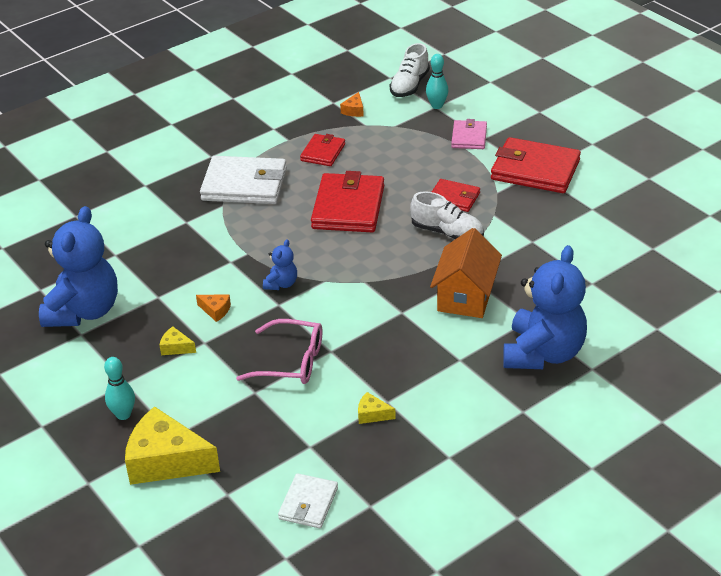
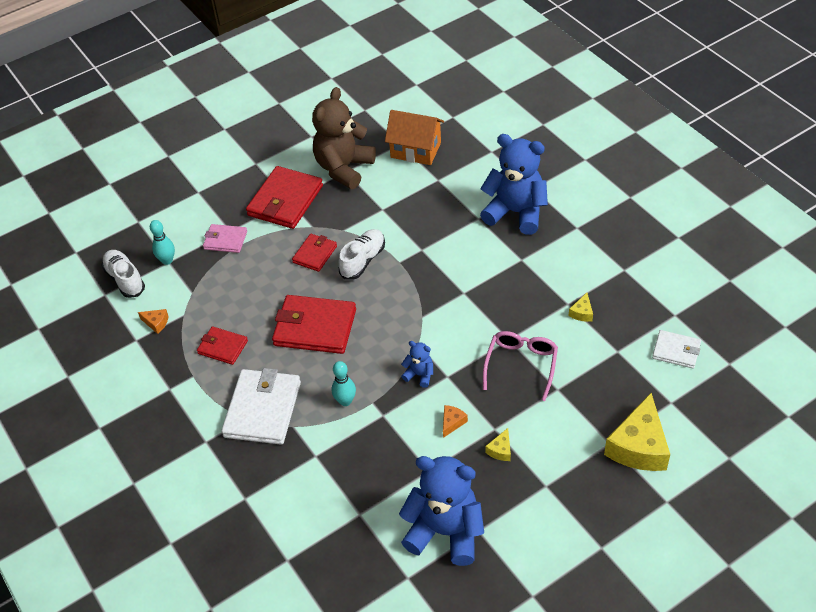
camera: 85 degrees left, 10 degrees up
turquoise bowling pin [104,357,135,420] -> turquoise bowling pin moved to [332,361,356,406]
white shoe [390,43,430,97] -> white shoe turned 150 degrees counterclockwise [101,250,145,298]
orange house [430,228,502,318] -> orange house moved to [385,110,444,165]
none -> brown teddy bear [312,87,376,189]

